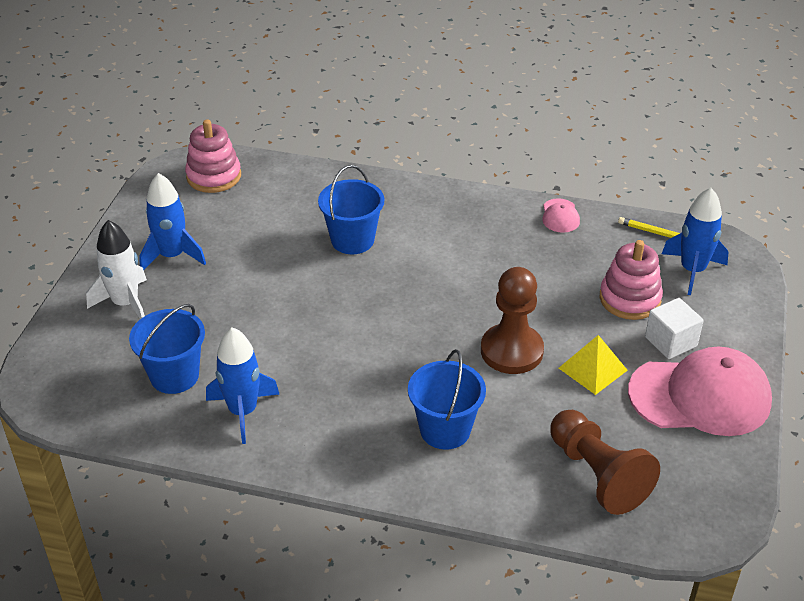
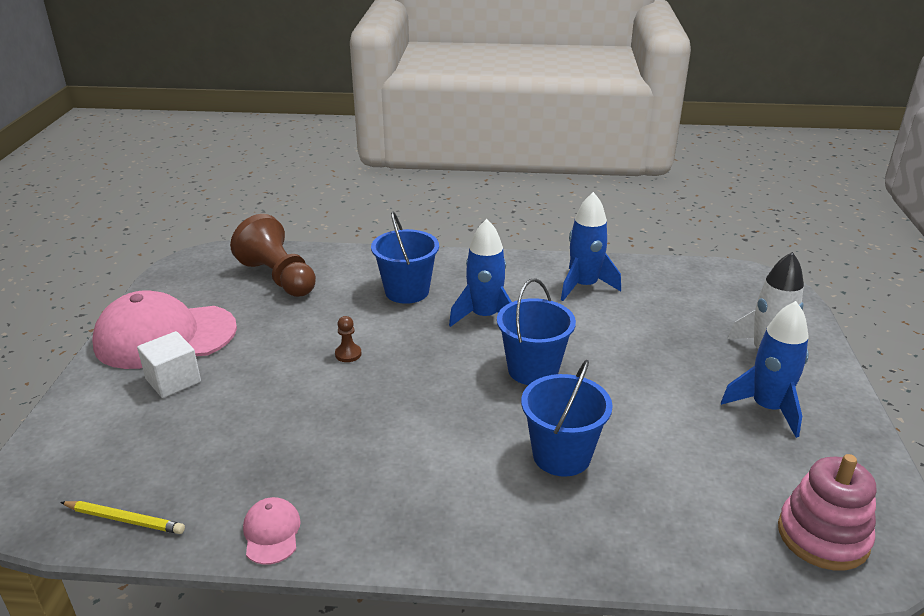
camera: 170 degrees right, 10 degrees down
blue bucket [129,304,205,394] -> blue bucket moved to [497,278,576,385]
brown pawn [481,267,544,374] -> brown pawn [335,316,362,362], size x0.40
yellow pyramid [559,335,628,395] -> none
pink stacking toy [600,240,663,320] -> none
blue rocket [662,188,729,295] -> blue rocket moved to [449,219,512,327]

